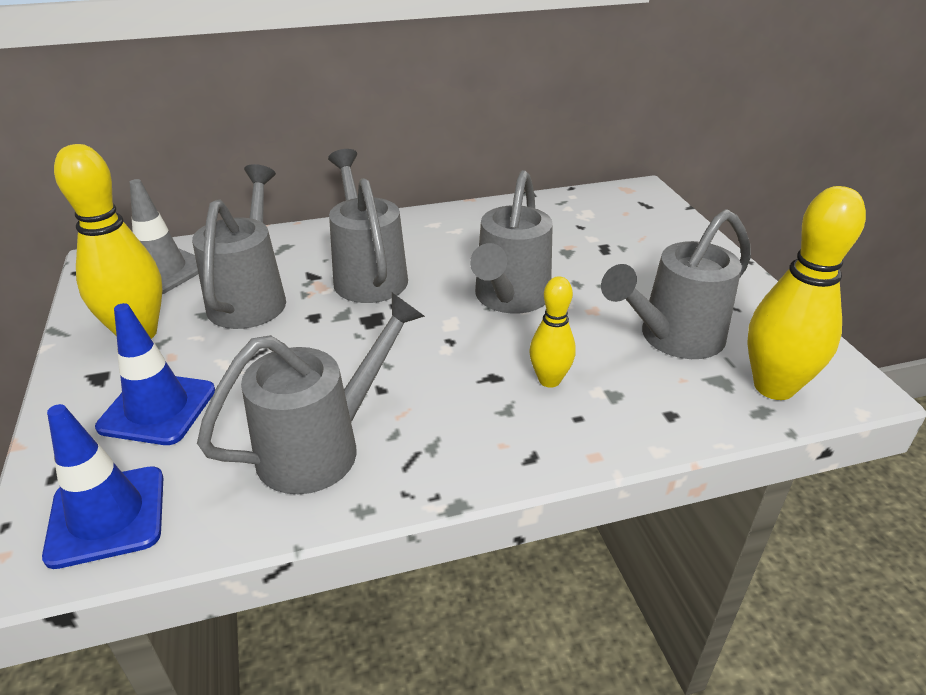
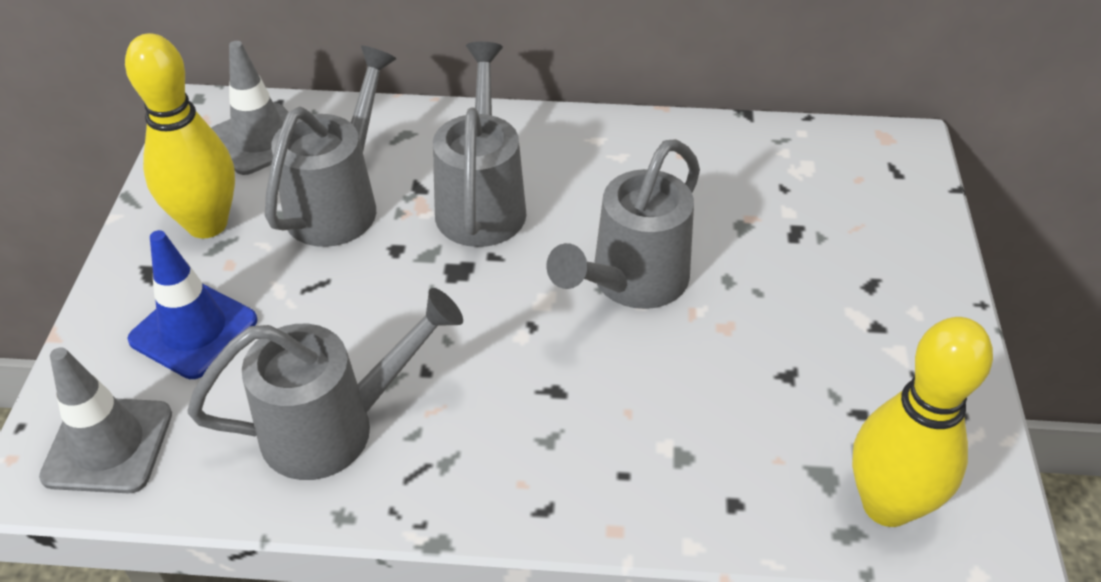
camera: 20 degrees right, 10 degrees up
blue traffic cone [42,404,163,569] -> grey traffic cone [39,347,172,493]
yellow bowling pin [530,276,576,388] -> none
grey watering can [601,209,751,359] -> none

